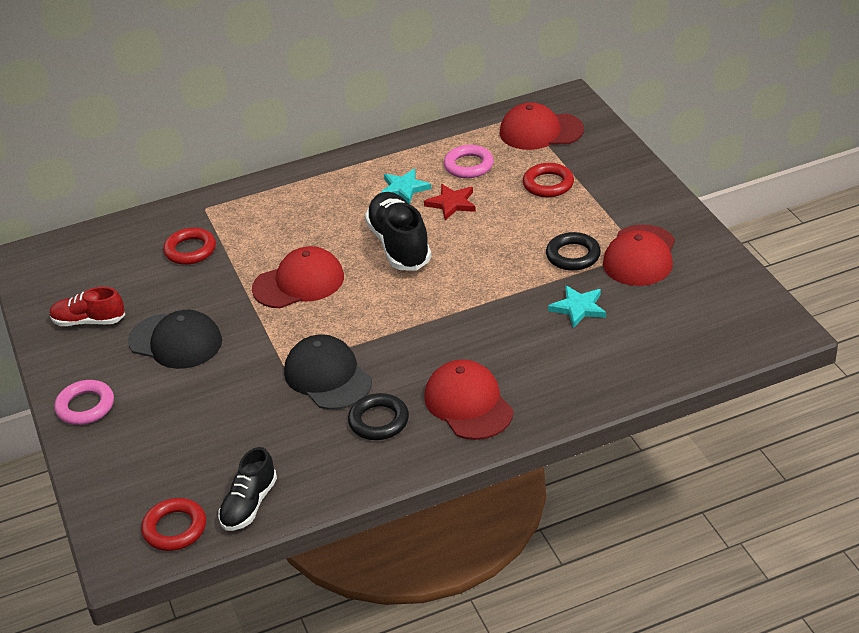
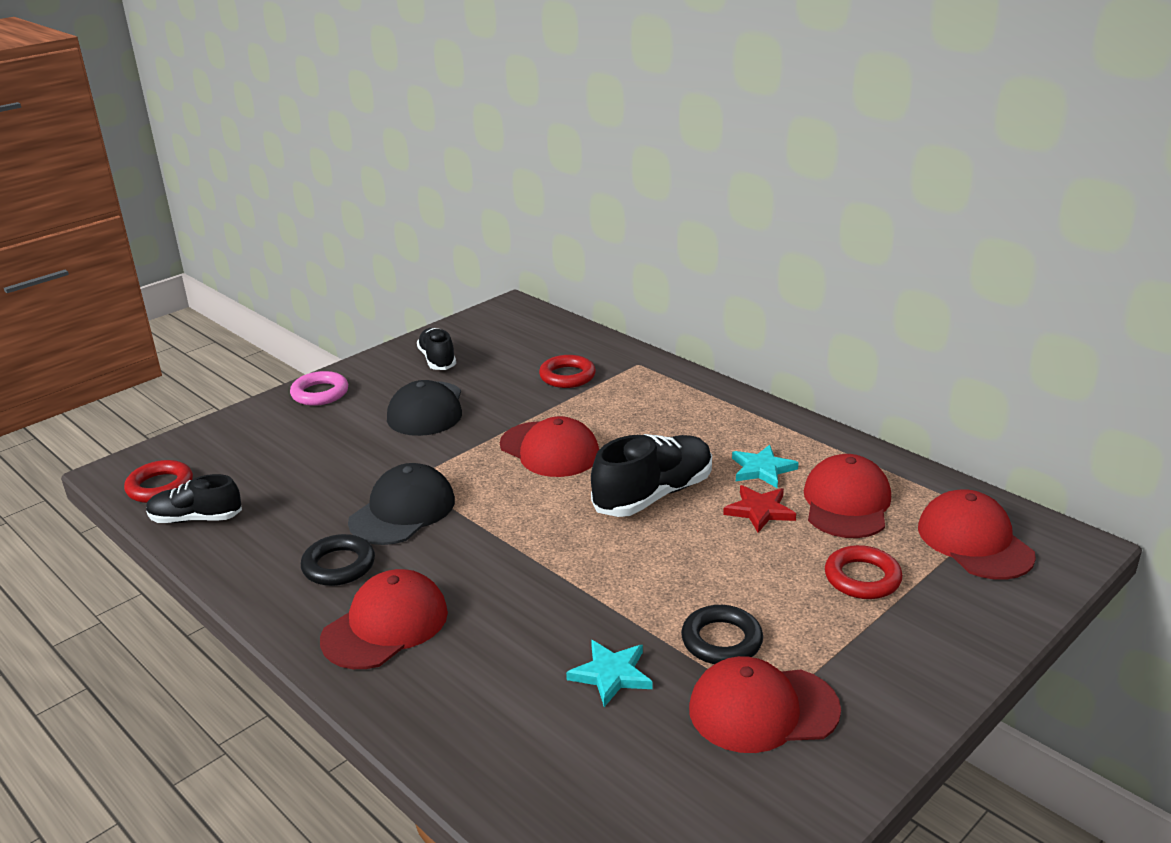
camera: 65 degrees right, 10 degrees down
red shoe [49,287,125,326] -> black shoe [417,328,456,370]
pink ring [444,145,494,178] -> red cap [804,454,891,538]

